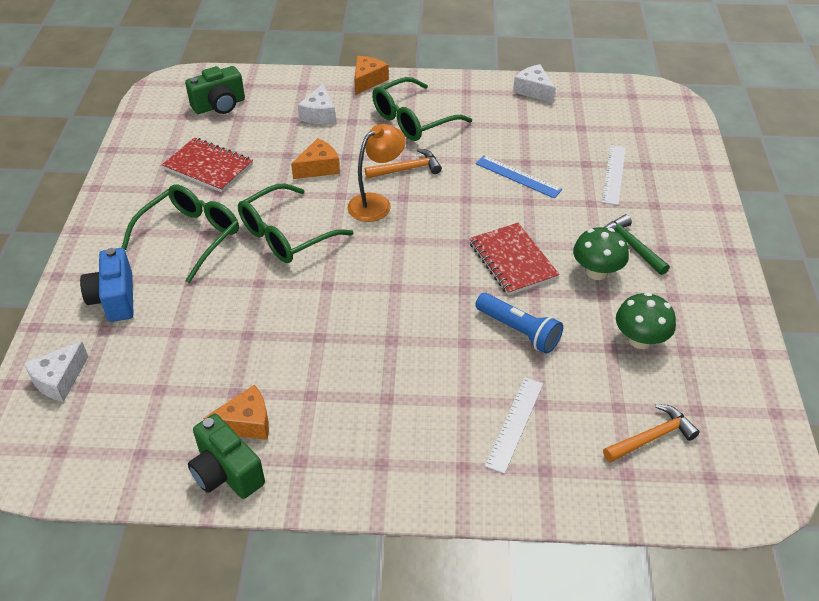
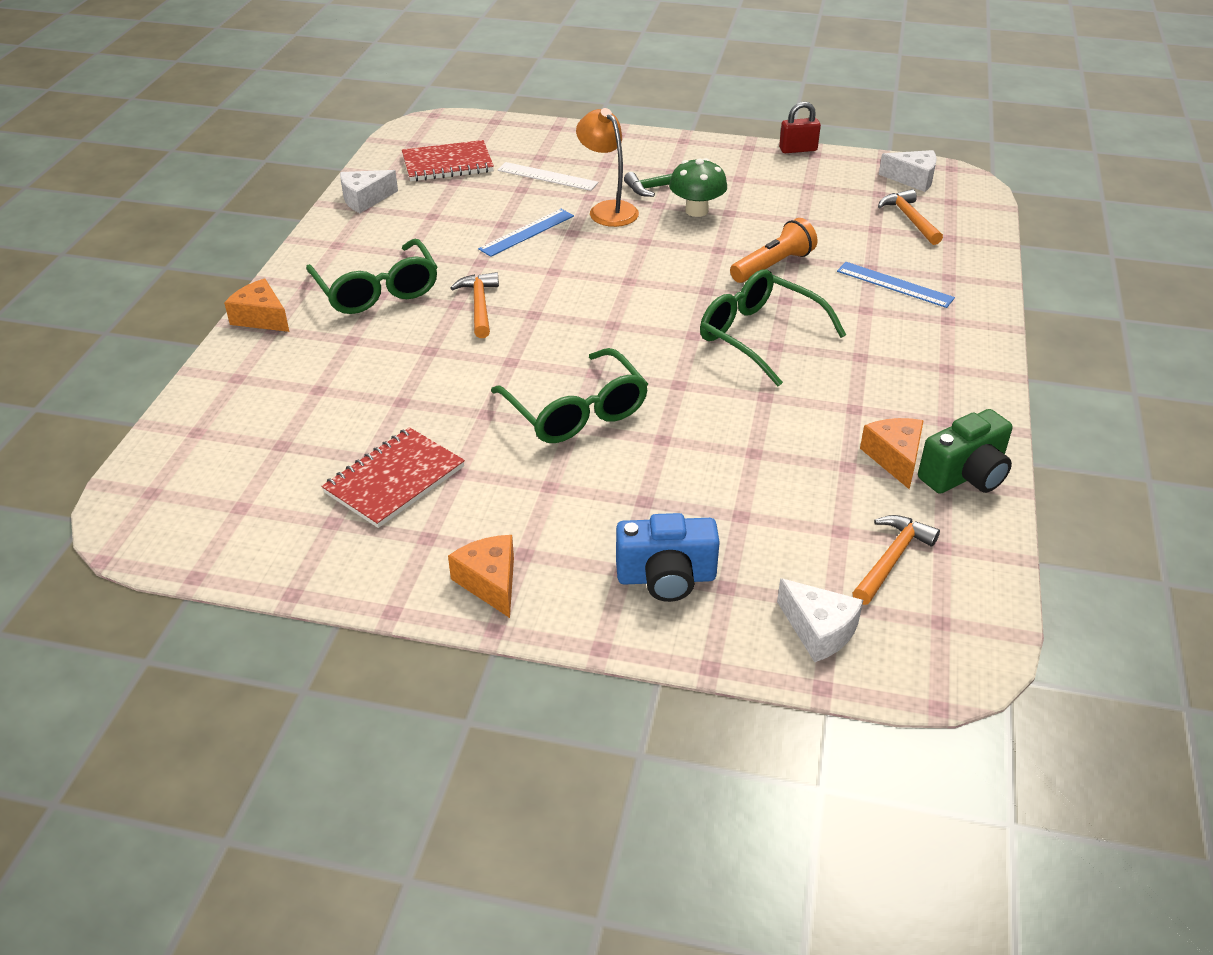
camera: 80 degrees left, 5 degrees down
green glasses [121,185,239,283] -> green glasses moved to [700,269,846,386]
green camera [185,66,245,114] -> none
orange cheese [291,138,340,179] -> orange cheese moved to [448,535,514,618]
white cheese [298,83,336,124] -> white cheese moved to [879,150,937,192]
orange lamp [347,124,406,222] -> orange lamp moved to [576,108,639,227]
red notebook [469,223,560,295] -> red notebook moved to [402,140,494,181]
blue flashlight [476,293,563,354] -> orange flashlight [730,218,817,283]
white ruler [485,377,543,474] -> blue ruler [837,262,955,308]
green mushroom [616,292,676,349] -> none
none -> red padlock [779,101,821,153]
none -> orange hammer [853,515,940,605]

